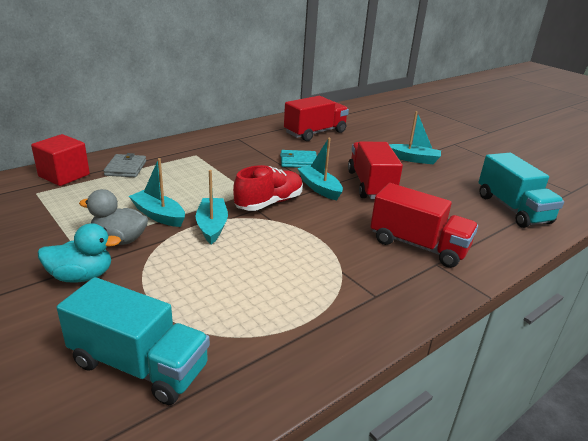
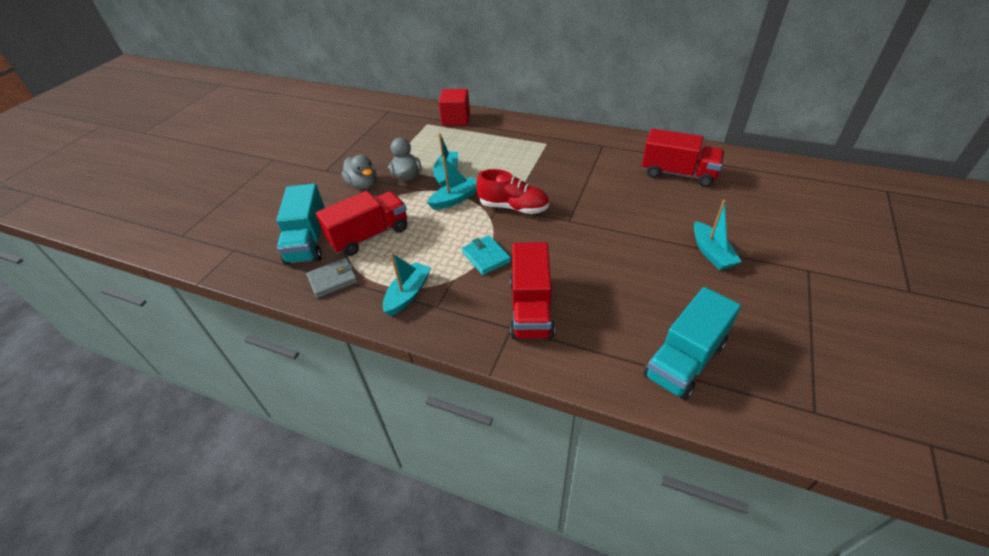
camera: 65 degrees right, 15 degrees up
turquoise duck [38,223,121,282] -> grey duck [341,155,376,189]
grey wallet [104,153,146,177] -> grey wallet moved to [306,258,358,298]
turquoise wallet [280,150,317,168] -> turquoise wallet moved to [462,235,511,275]
turquoise boat [297,138,343,201] -> turquoise boat moved to [383,253,431,316]
red truck [348,141,403,199] -> red truck moved to [316,191,407,256]

